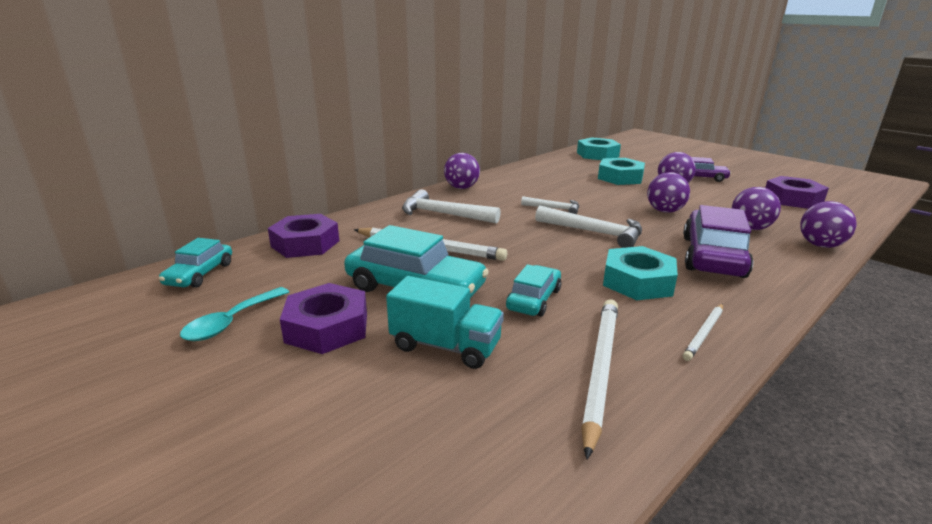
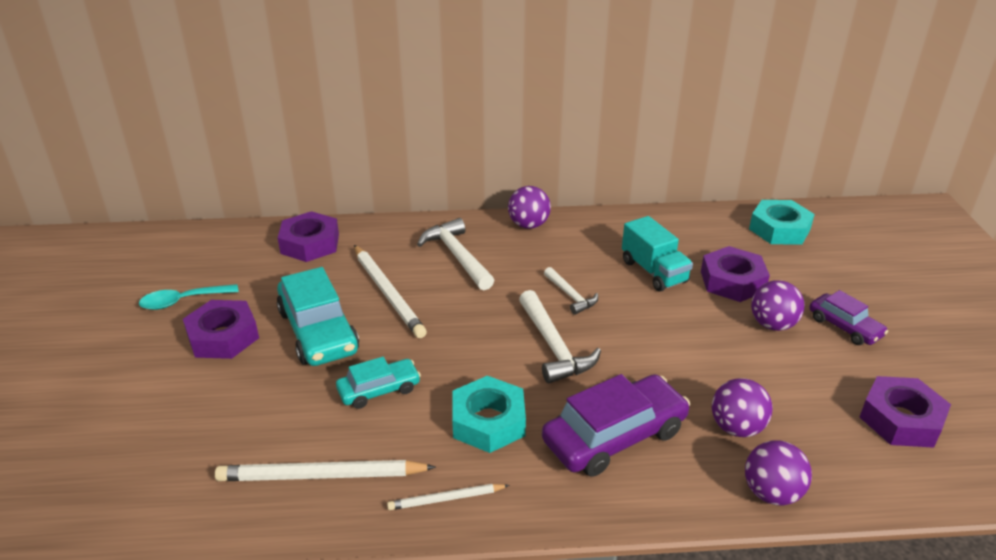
camera: 40 degrees right, 10 degrees up
turquoise car [159,238,232,288] -> none
turquoise truck [386,276,504,369] -> turquoise truck moved to [622,216,693,292]
white pencil [581,299,618,459] -> white pencil turned 150 degrees counterclockwise [215,460,436,481]
turquoise nut [598,158,645,185] -> purple nut [701,246,770,302]
purple ball [647,172,690,213] -> none

